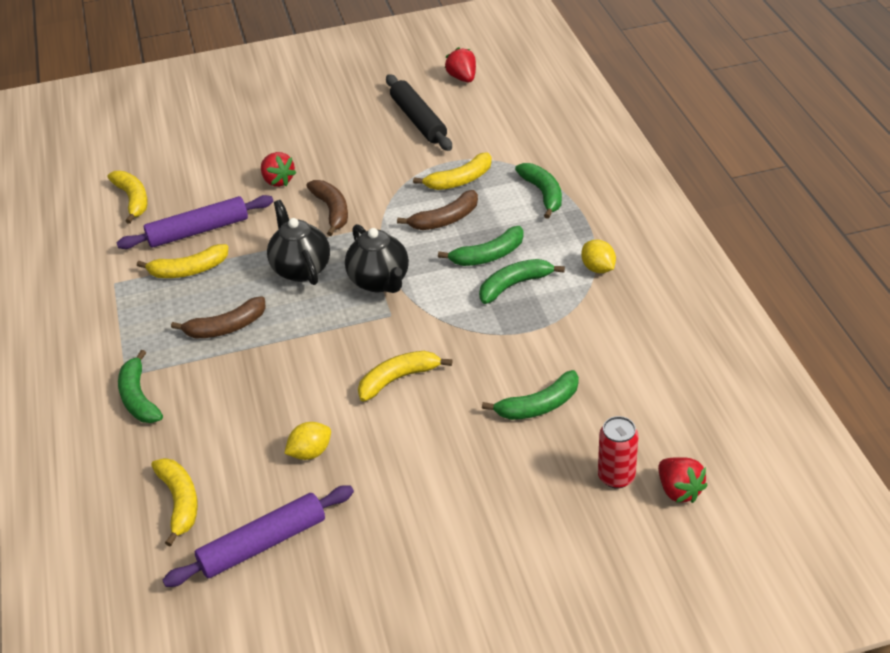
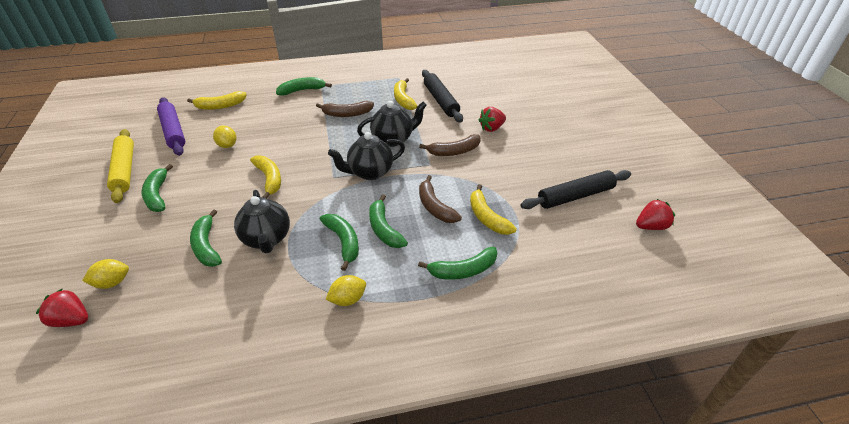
camera: 90 degrees right, 0 degrees up
yellow banana [107,171,148,224] -> none
purple rolling pin [117,195,274,249] -> black rolling pin [422,70,463,122]
brown banana [171,296,266,338] -> brown banana turned 75 degrees counterclockwise [316,101,374,117]
red can [598,416,638,489] -> yellow lemon [82,259,129,289]
red strawberry [658,457,708,503] -> red strawberry turned 45 degrees clockwise [36,288,88,327]
none -> yellow rolling pin [107,129,134,203]
none -> green banana [142,164,173,212]
none -> black teapot [234,190,290,253]

